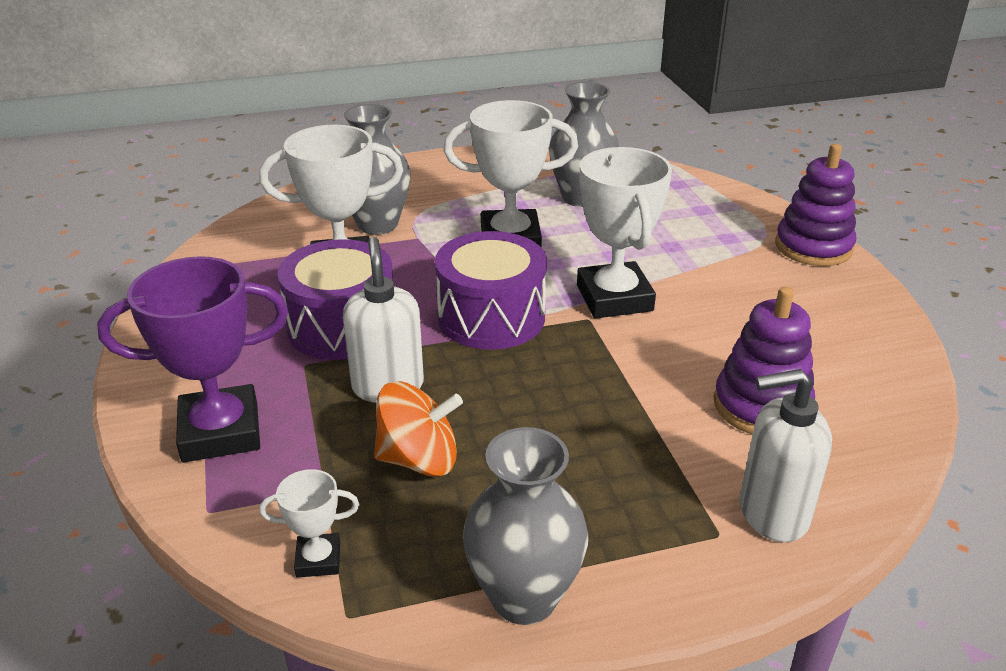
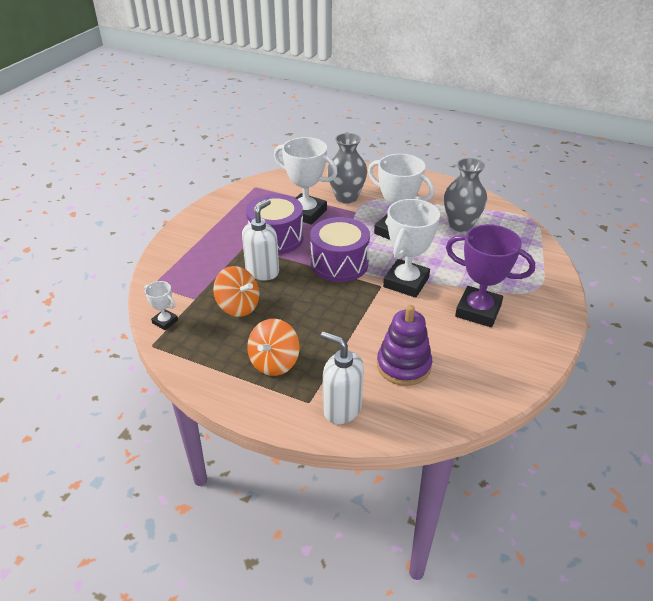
camera: 40 degrees right, 5 degrees up
purple trophy [97,256,288,462] -> purple trophy moved to [446,224,535,327]
grey vase [463,427,588,625] -> none
purple stacking toy [775,144,856,266] -> none
none -> orange spinning top [247,319,300,376]

